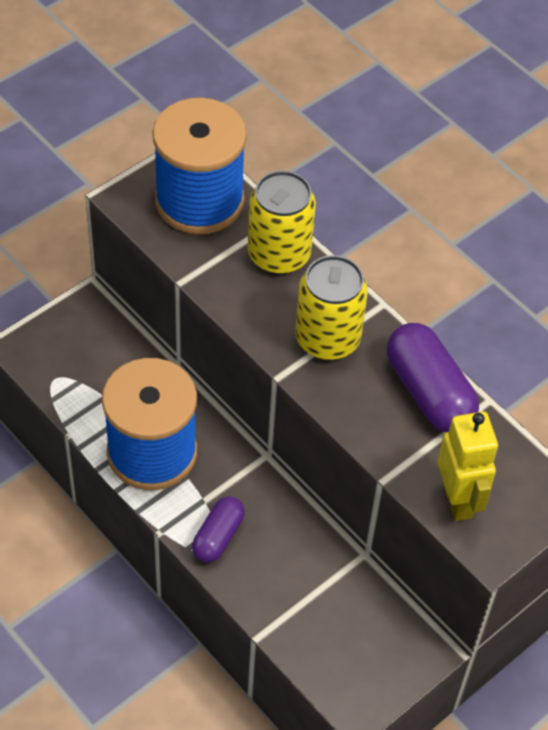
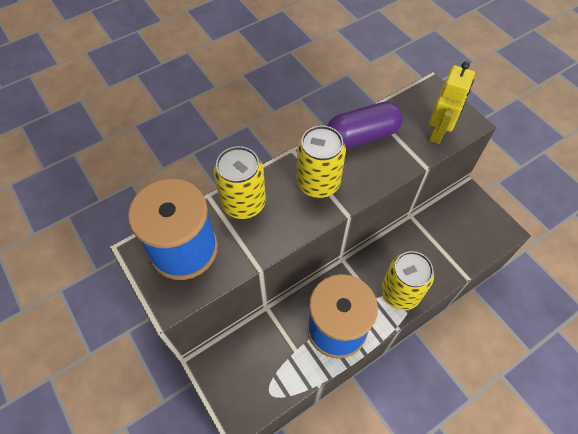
camera: 80 degrees left, 5 degrees up
purple capsule [192,496,245,563] -> yellow can [381,251,434,310]
yellow robot [437,412,498,521] -> yellow robot turned 120 degrees clockwise [429,61,475,144]

